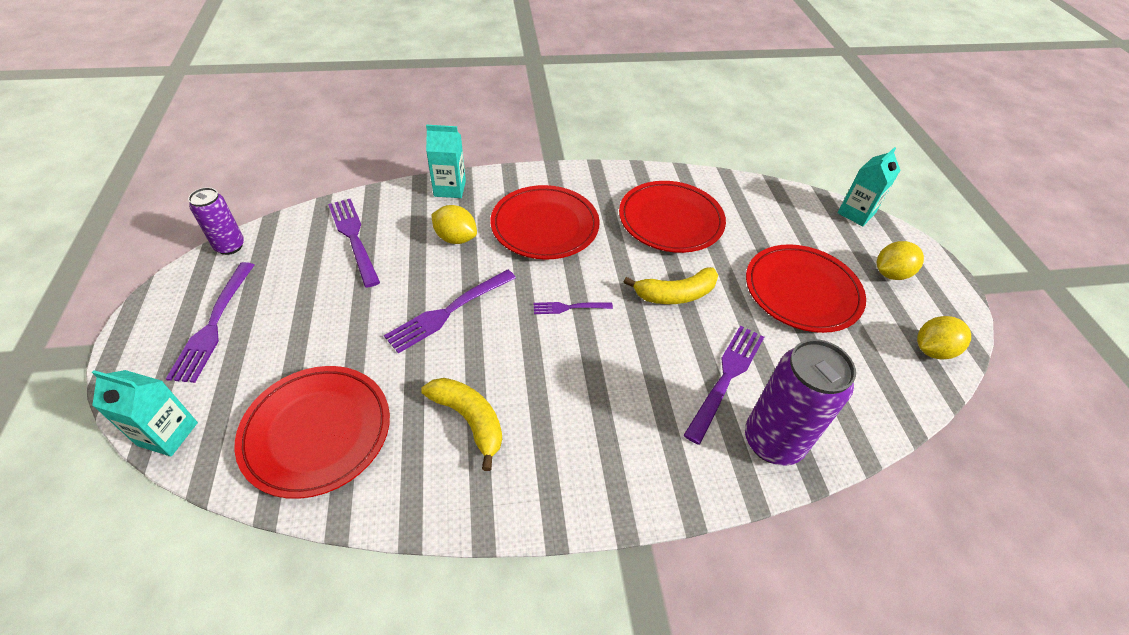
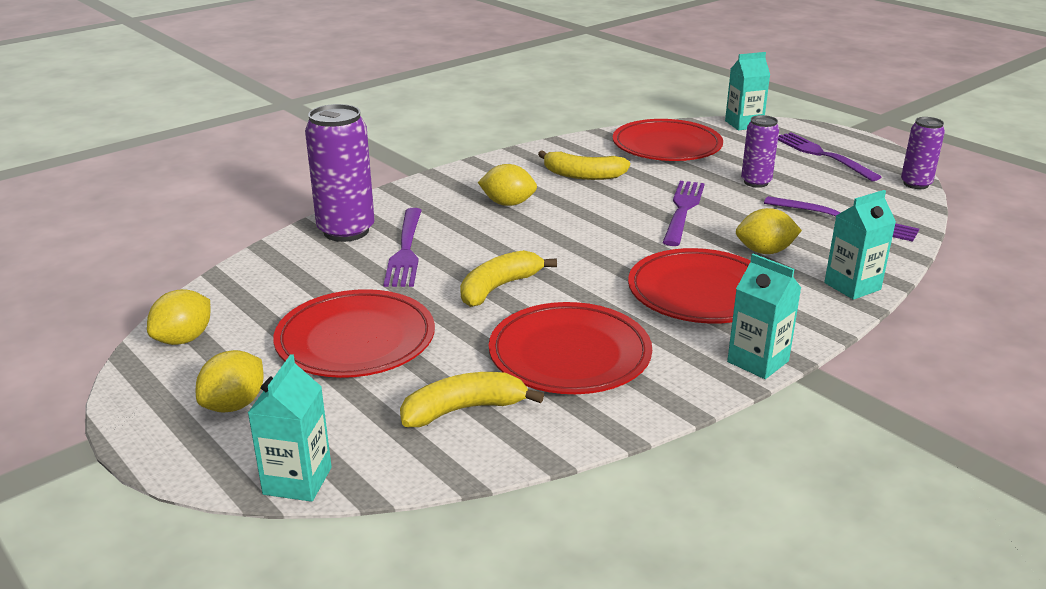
camera: 150 degrees right, 20 degrees down
purple fork [533,302,613,314] -> none
none -> yellow banana [400,372,544,427]
none -> yellow lemon [478,164,537,206]
none -> turquoise carton [727,254,801,379]
none -> purple can [741,115,779,188]

